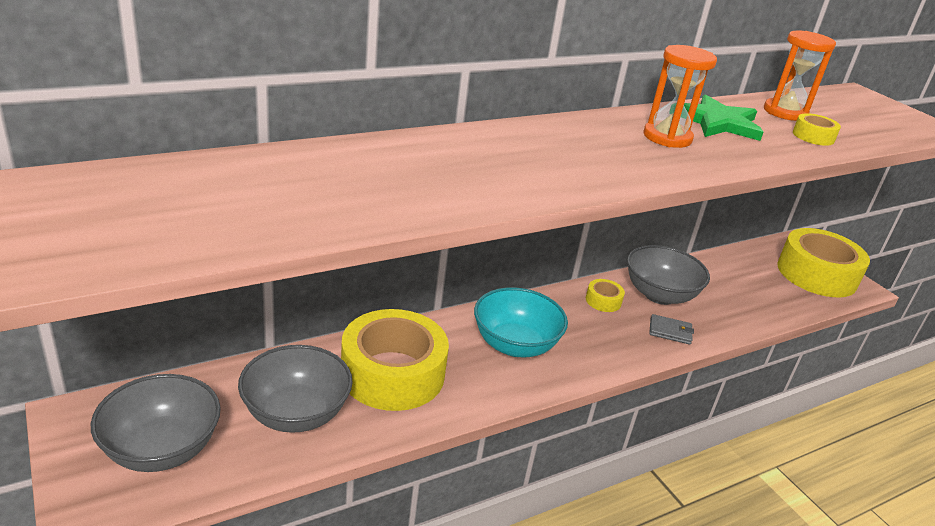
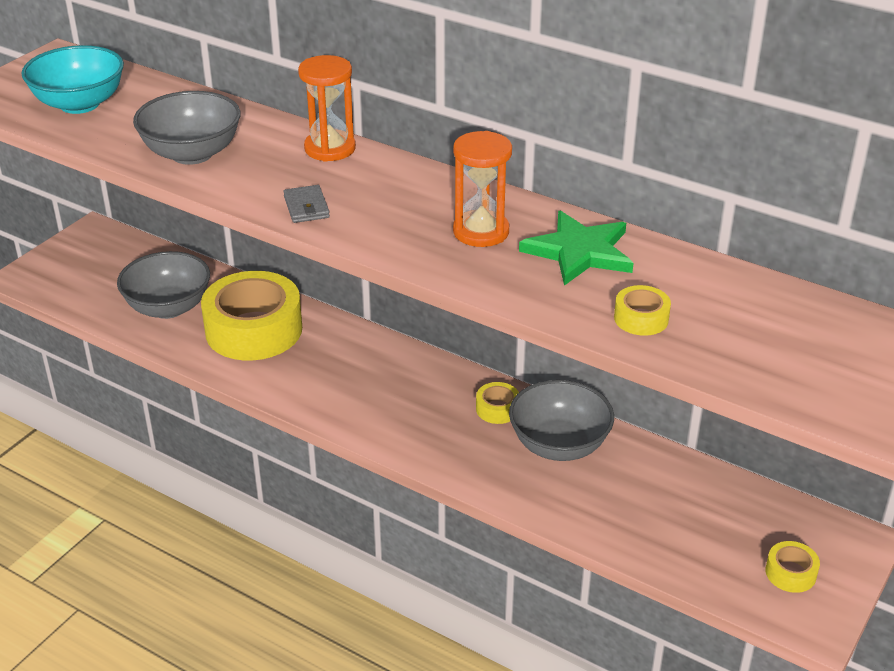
camera: 65 degrees right, 5 degrees up
grey bowl [91,374,221,472] -> grey bowl moved to [133,91,240,165]
turquoise bowl [474,287,568,357] -> turquoise bowl moved to [21,45,124,114]
grey wallet [649,314,694,345] -> grey wallet moved to [283,185,330,223]
orange hourglass [764,30,836,121] -> orange hourglass moved to [298,55,356,162]
yellow tape [777,228,870,298] -> yellow tape [765,541,820,593], size x0.42

